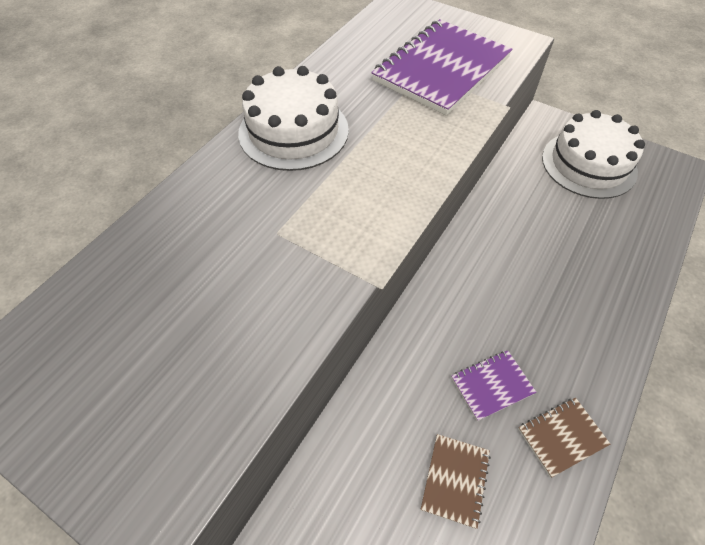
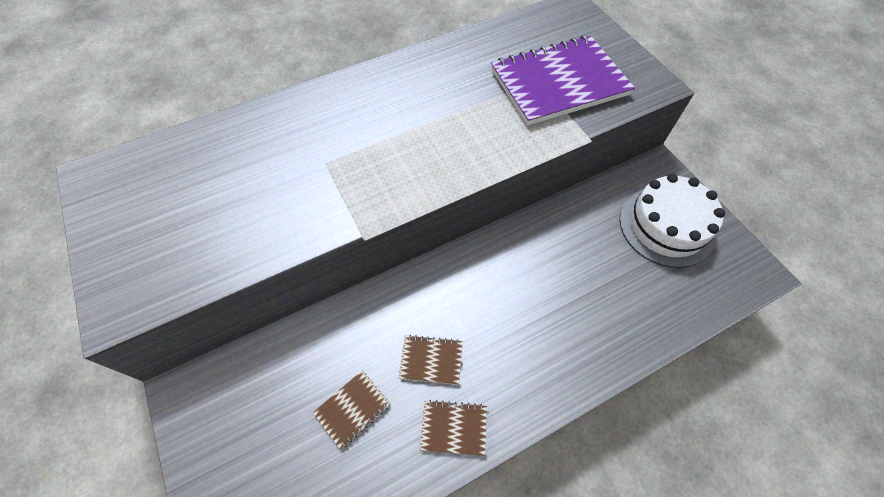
camera: 30 degrees right, 5 degrees up
white cake [238,66,349,171] -> none
purple notebook [451,350,536,421] -> brown notebook [399,335,463,385]

